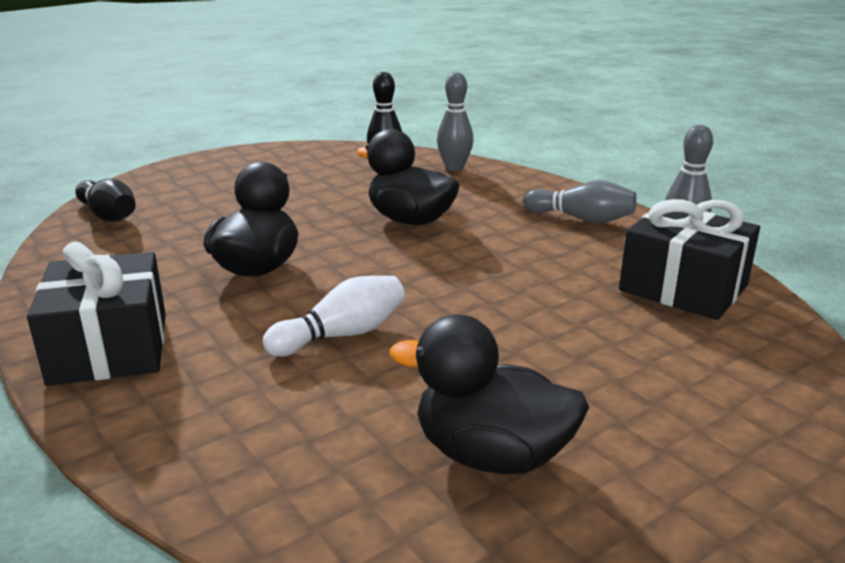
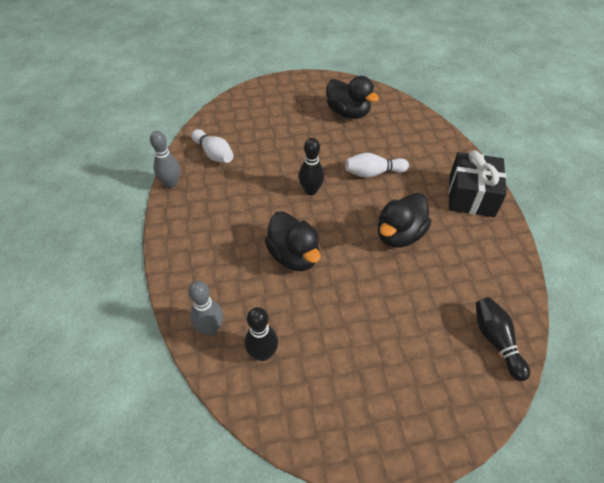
camera: 155 degrees left, 25 degrees up
grey bowling pin [523,180,637,223] -> none
black gift [619,199,760,320] -> white bowling pin [191,129,234,163]
none -> black bowling pin [298,138,324,195]

